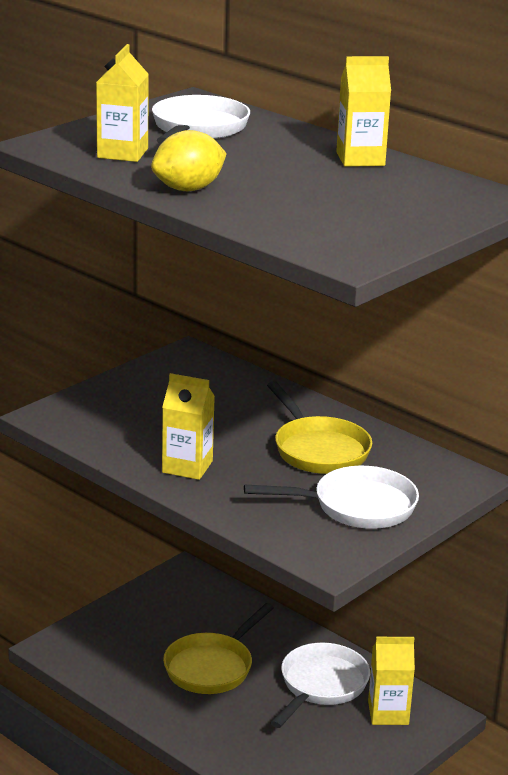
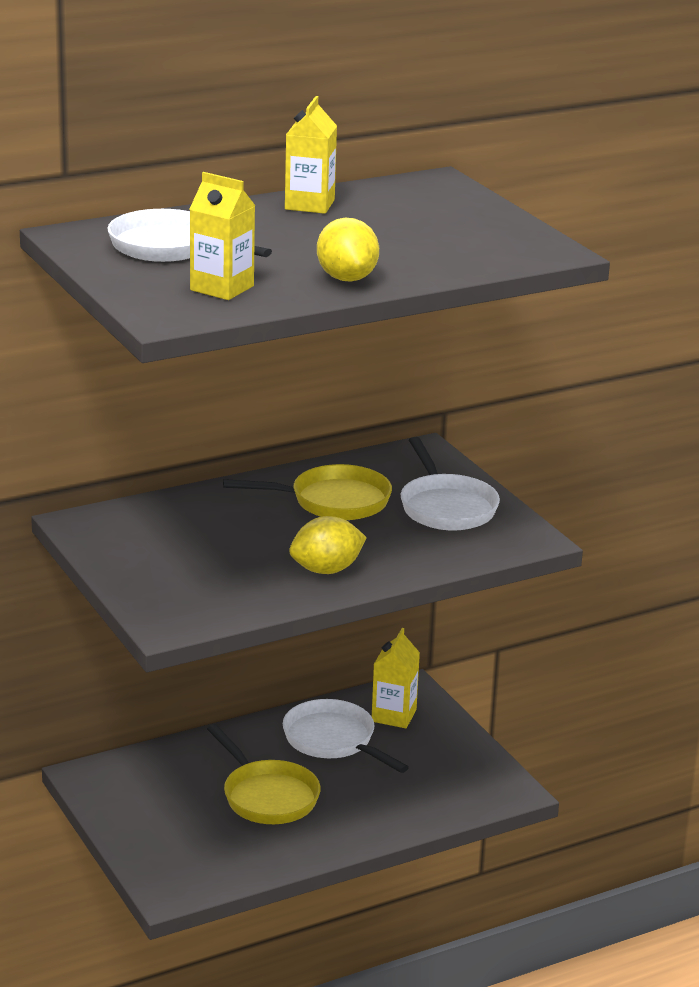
camera: 70 degrees left, 0 degrees up
yellow carton [162,373,215,480] -> yellow lemon [289,516,367,574]
white pan [244,466,419,529] -> white pan turned 150 degrees clockwise [401,437,500,531]

